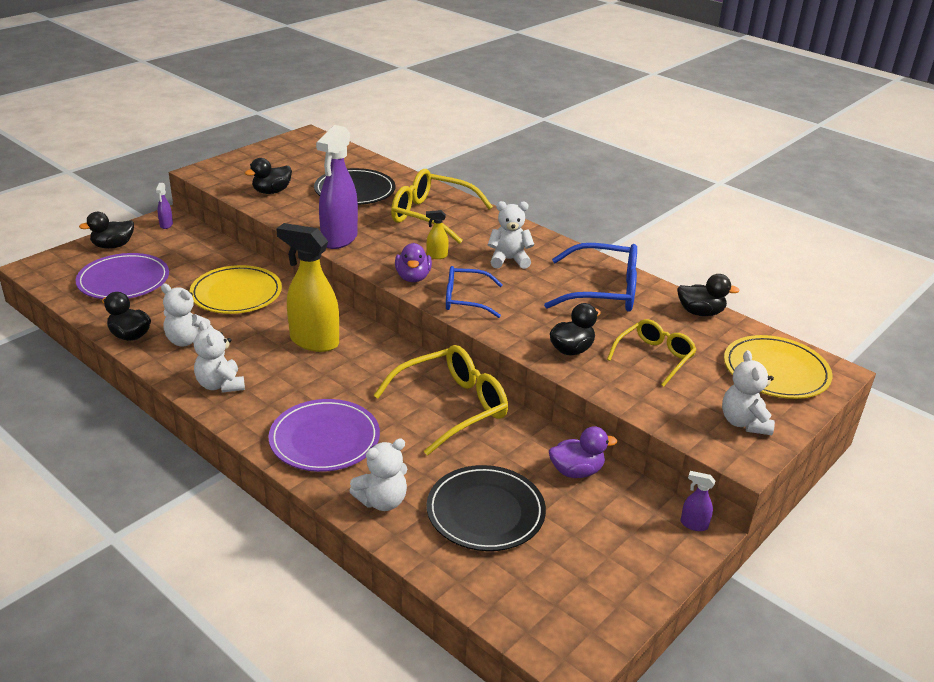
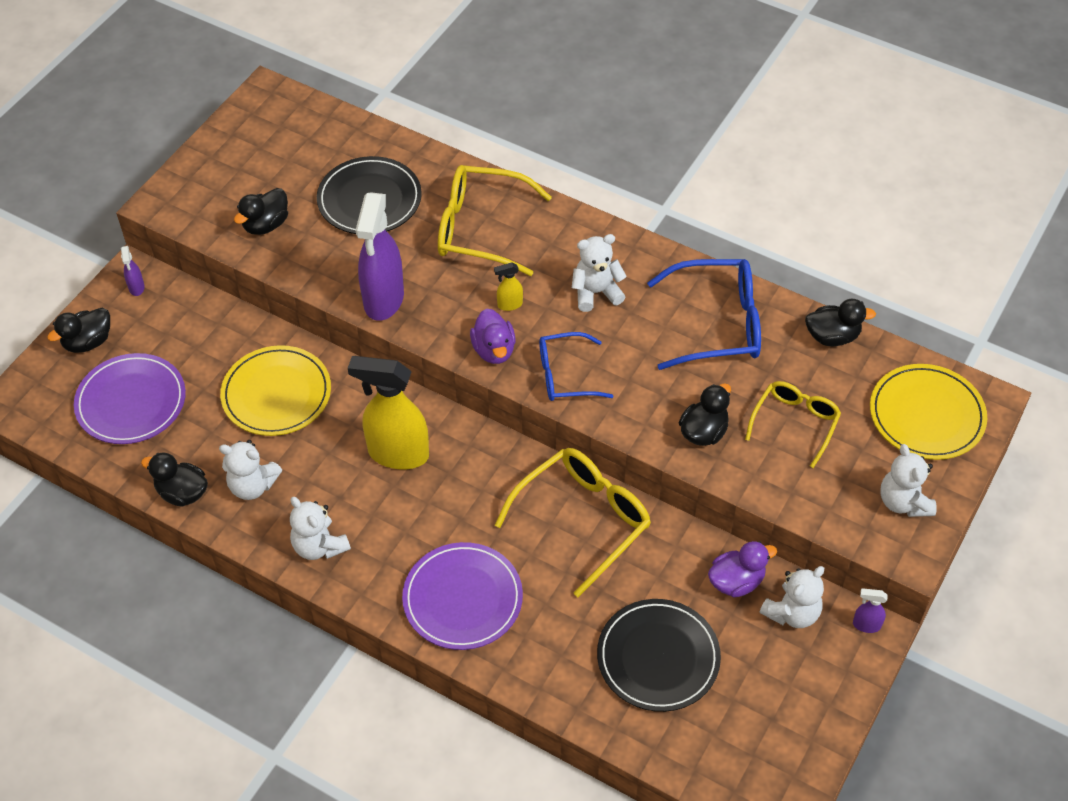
camera: 10 degrees left, 20 degrees up
white teddy bear [349,438,407,511] -> white teddy bear moved to [760,566,824,628]

